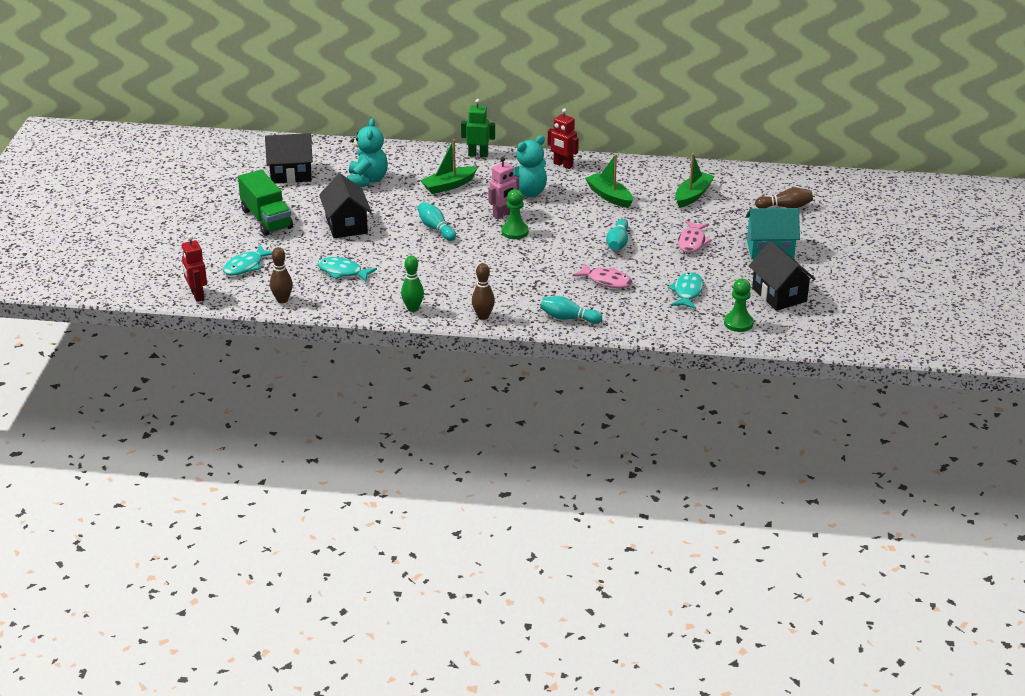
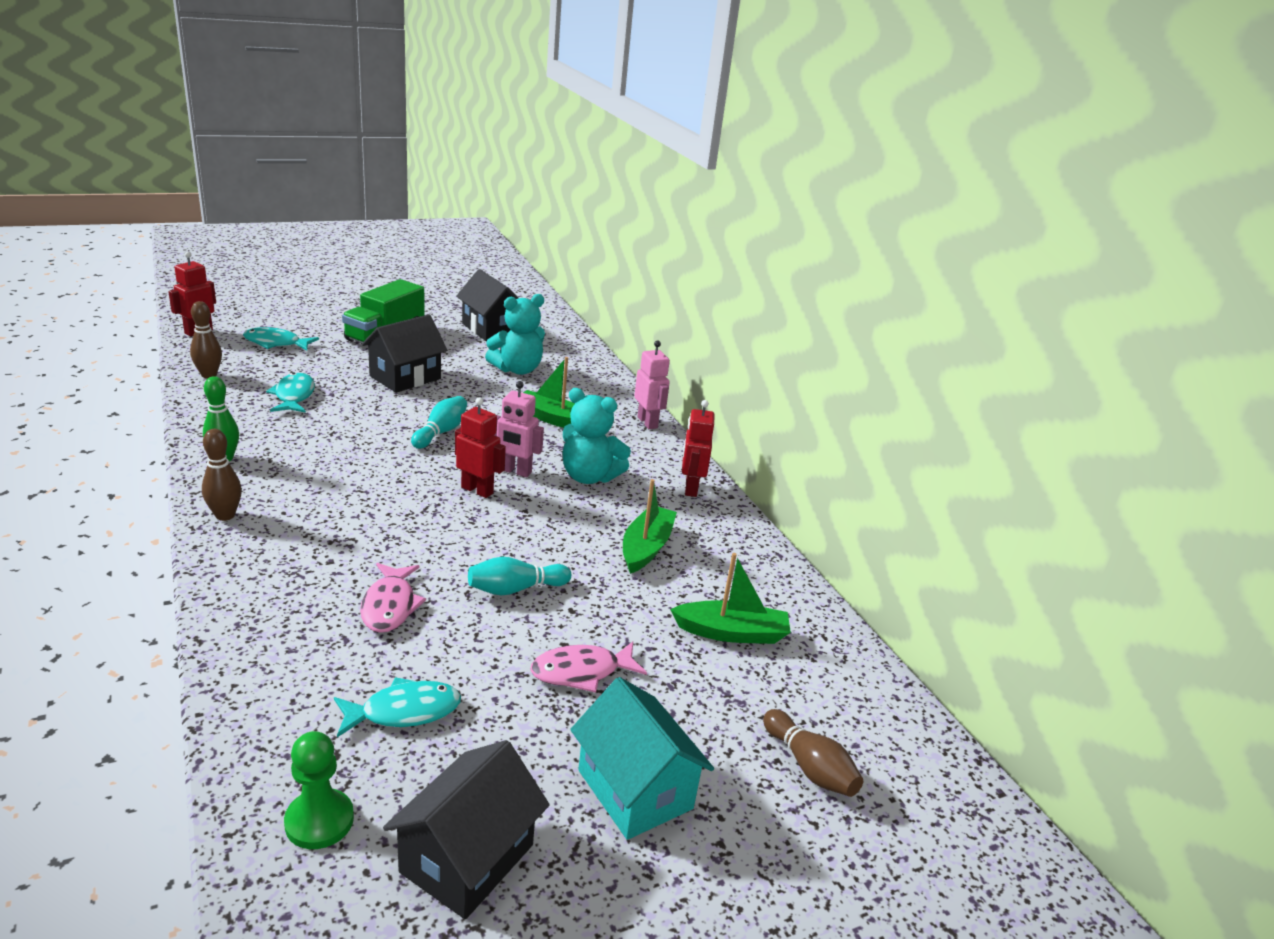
camera: 55 degrees right, 5 degrees down
green robot [461,99,495,157] -> pink robot [634,340,670,429]
green pawn [502,189,529,239] -> red robot [455,398,506,498]
turquoise bowling pin [540,296,602,324] -> none

